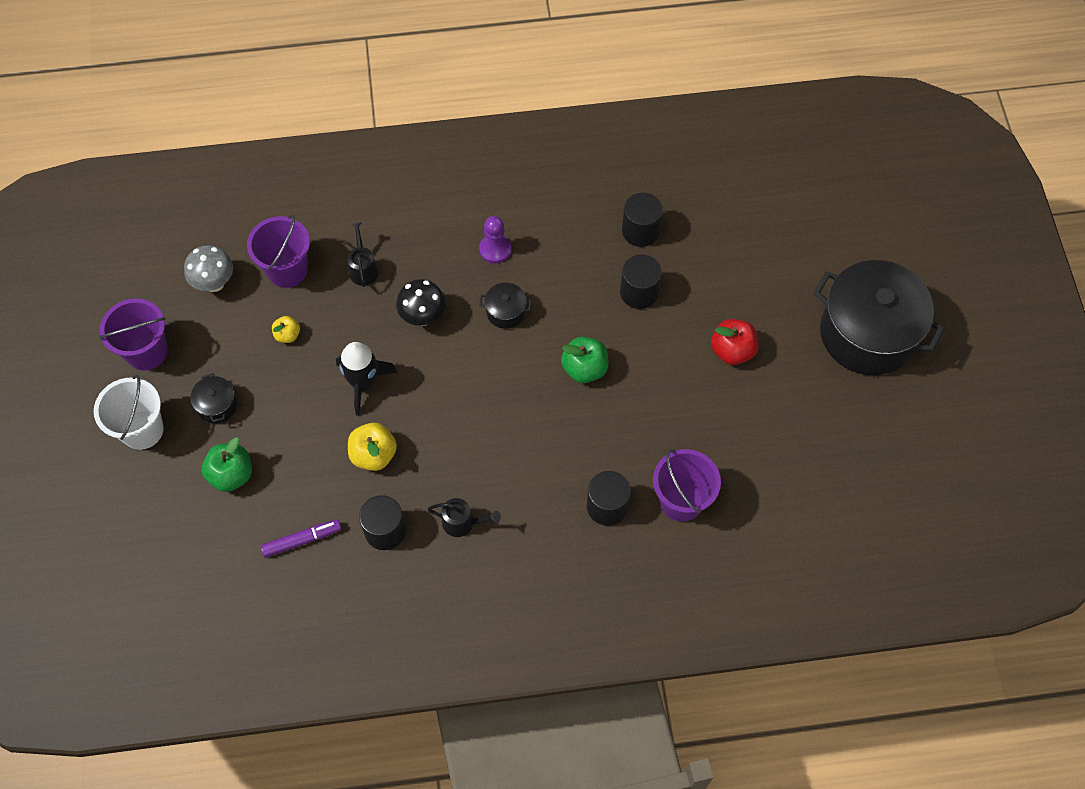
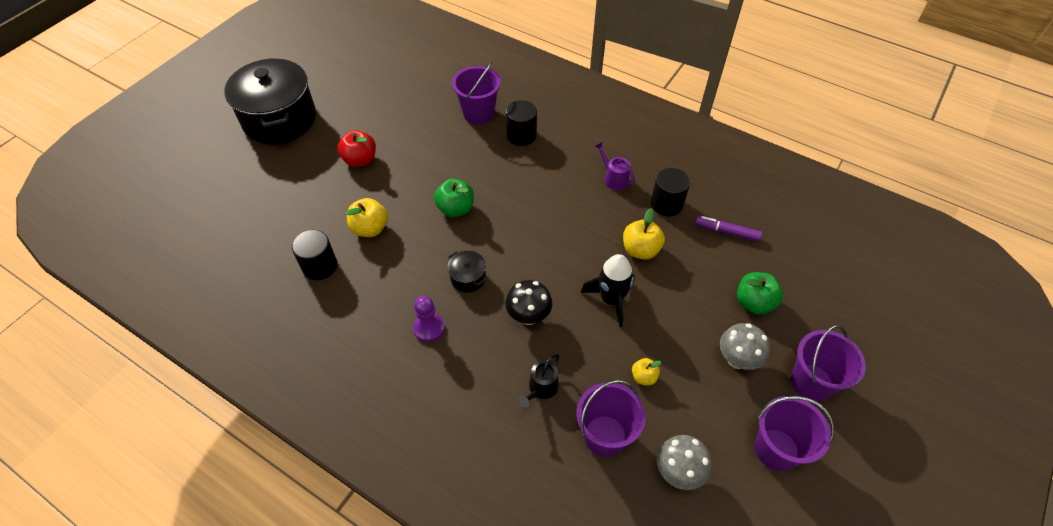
camera: 140 degrees left, 10 degrees down
white bucket [94,375,164,450] -> purple bucket [791,325,866,402]
black pot [190,373,237,423] -> grey mushroom [720,323,770,370]
black watering can [427,498,501,537] -> purple watering can [595,142,635,190]
black cylinder [620,255,662,309] -> yellow apple [346,198,388,237]

